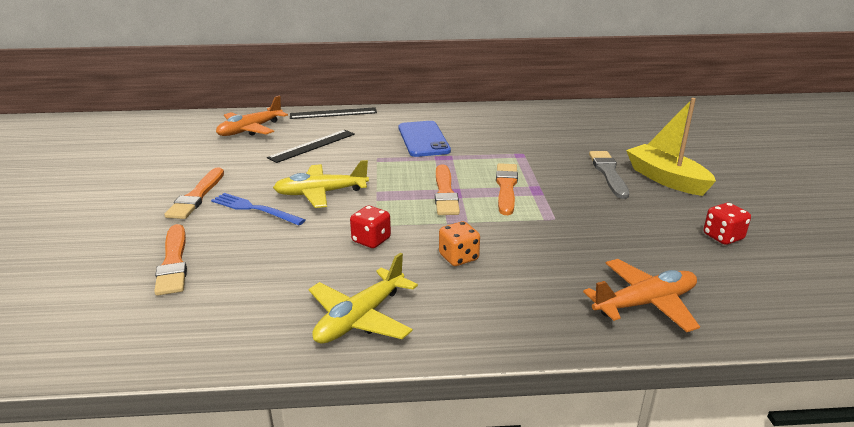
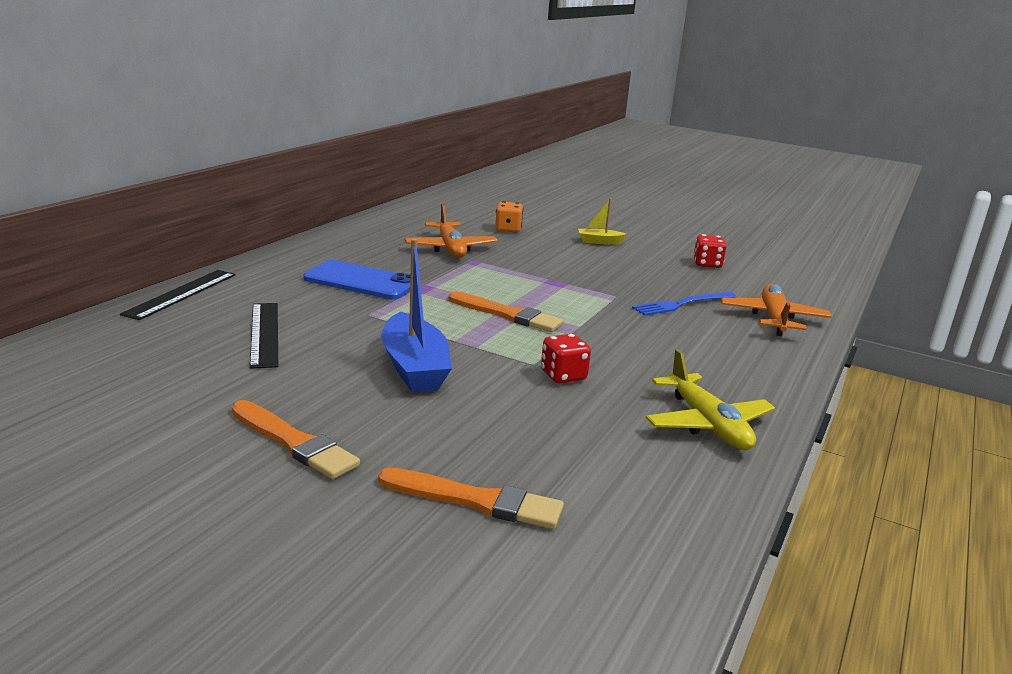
camera: 60 degrees left, 5 degrees down
blue fork [211,193,305,226] -> blue fork moved to [632,292,736,316]
orange plane [216,96,288,136] -> orange plane moved to [404,204,498,258]
yellow plane [273,160,369,208] -> blue boat [381,239,452,392]
orange dice [439,221,480,266] -> orange dice moved to [495,201,523,233]
orange brush [496,163,518,215] -> none
grey brush [589,151,629,199] -> none
yellow boat [626,98,716,196] -> yellow boat [578,198,627,244], size x0.52

